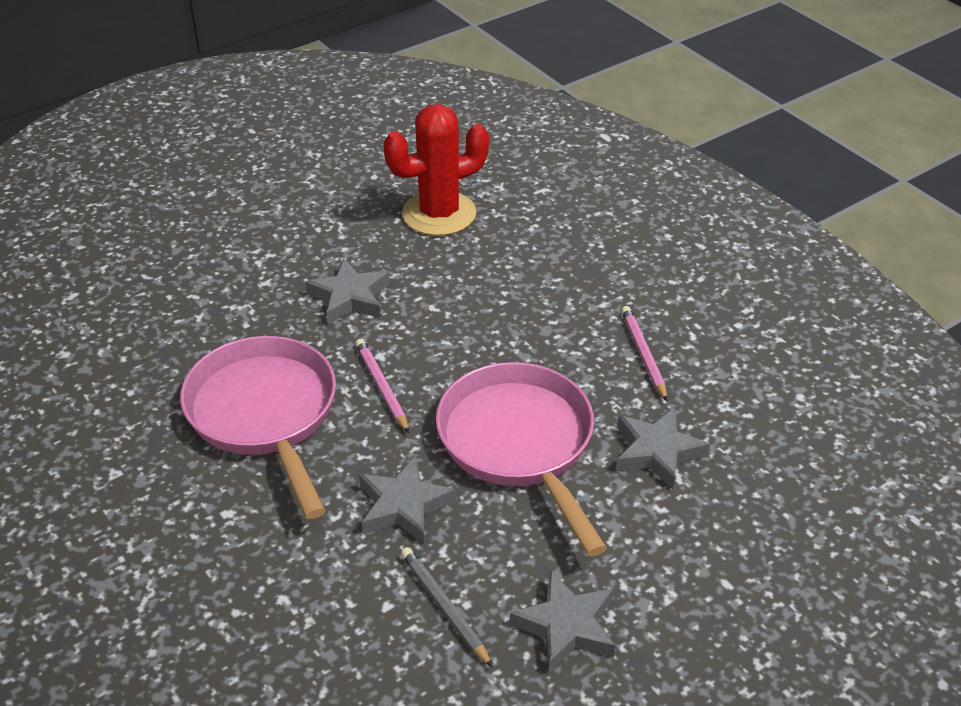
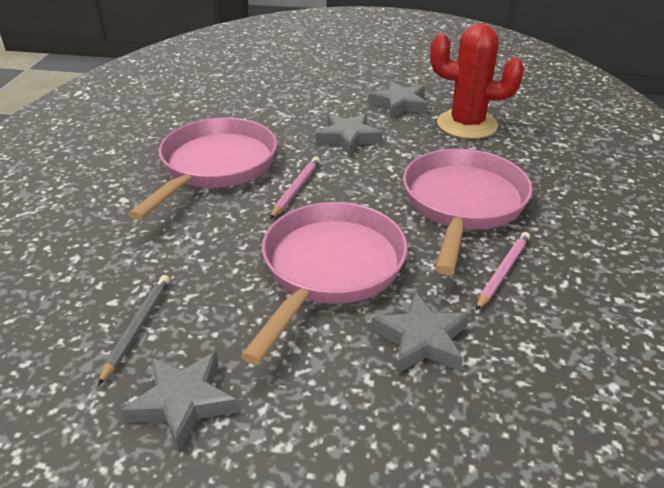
camera: 45 degrees right, 5 degrees down
grey star [359,455,456,544] -> grey star moved to [368,81,428,118]
none -> pink pan [403,149,533,275]

